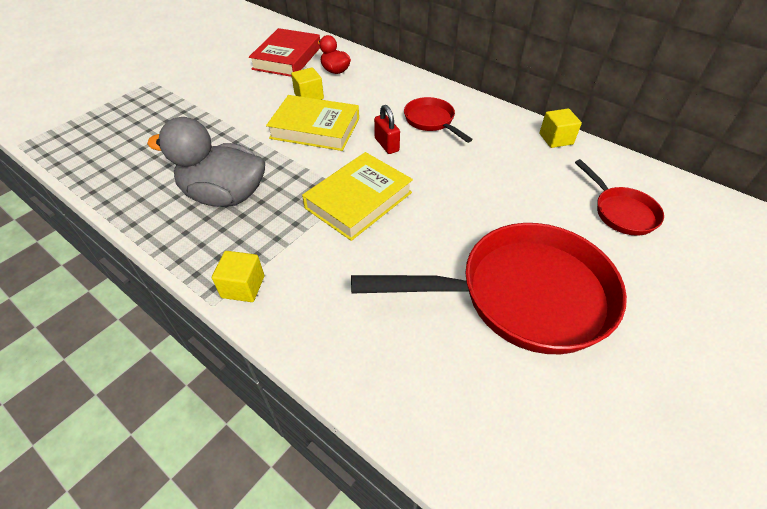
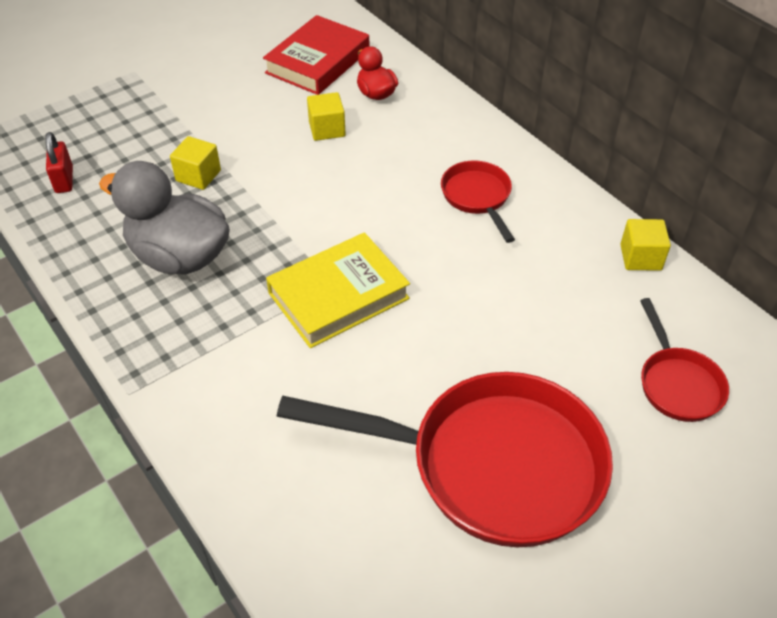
camera: 15 degrees right, 0 degrees up
yellow cube [212,251,264,302] -> yellow cube moved to [170,136,221,190]
yellow book [266,95,359,151] -> none
red padlock [374,105,400,154] -> red padlock moved to [45,132,73,193]

